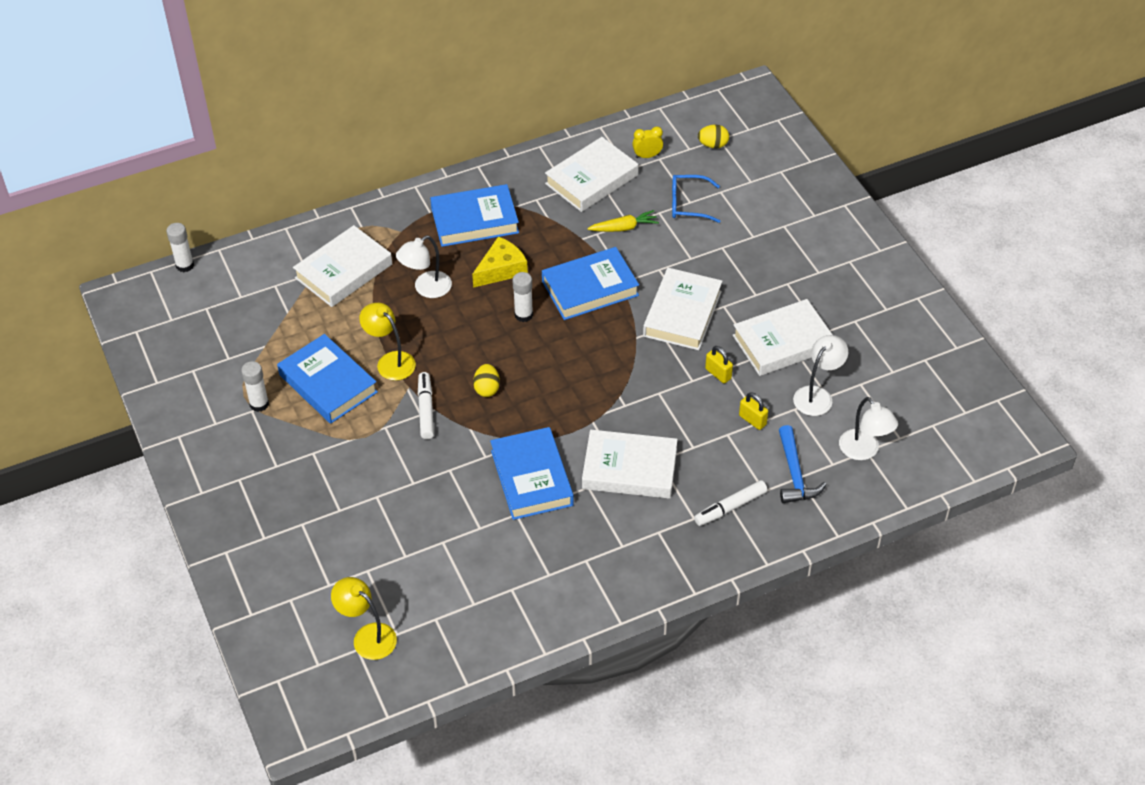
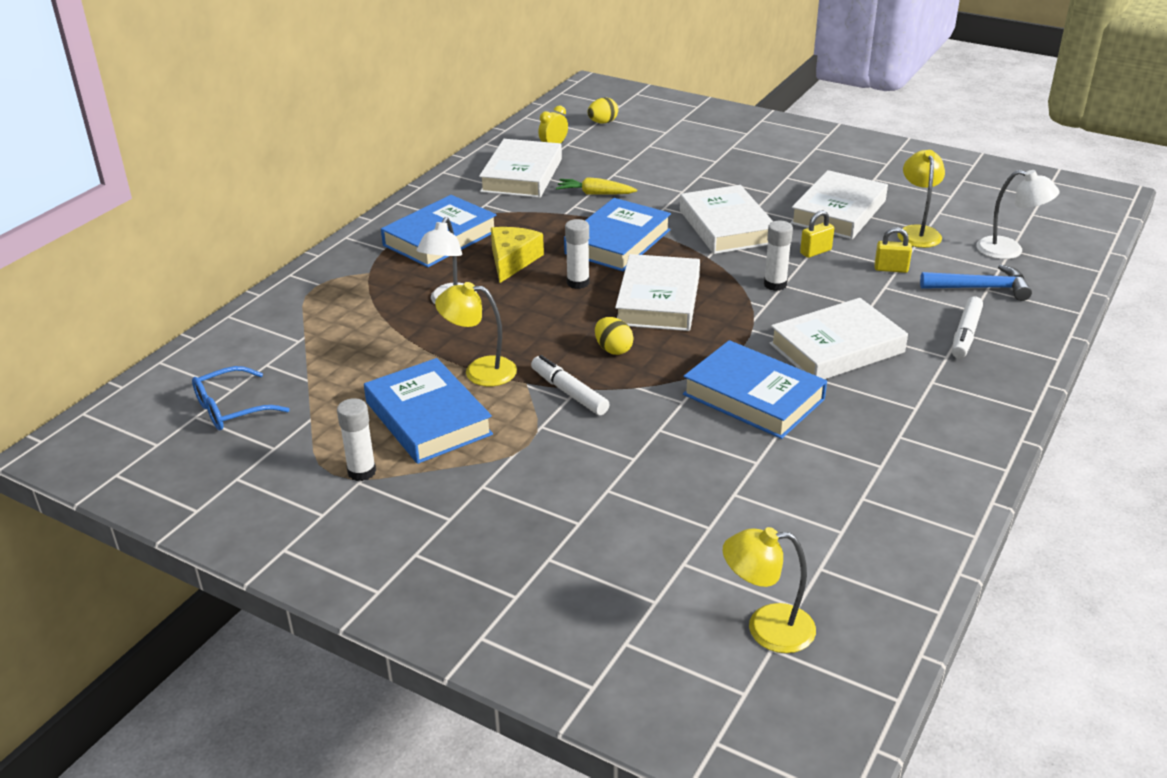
camera: 35 degrees left, 15 degrees down
white glue stick [166,223,194,272] -> white glue stick moved to [764,221,793,291]
blue book [277,334,378,424] -> blue book turned 45 degrees clockwise [364,358,493,464]
white book [293,225,392,307] -> white book moved to [615,254,700,331]
yellow carrot [587,210,659,232] -> yellow carrot turned 120 degrees counterclockwise [556,177,637,195]
blue glasses [672,175,720,223] -> blue glasses moved to [192,366,290,430]
yellow padlock [705,346,733,383] -> yellow padlock turned 45 degrees counterclockwise [800,210,834,258]
blue hammer [779,425,827,503] -> blue hammer turned 45 degrees counterclockwise [920,264,1032,301]
white lamp [793,335,848,416] -> yellow lamp [897,150,945,248]

